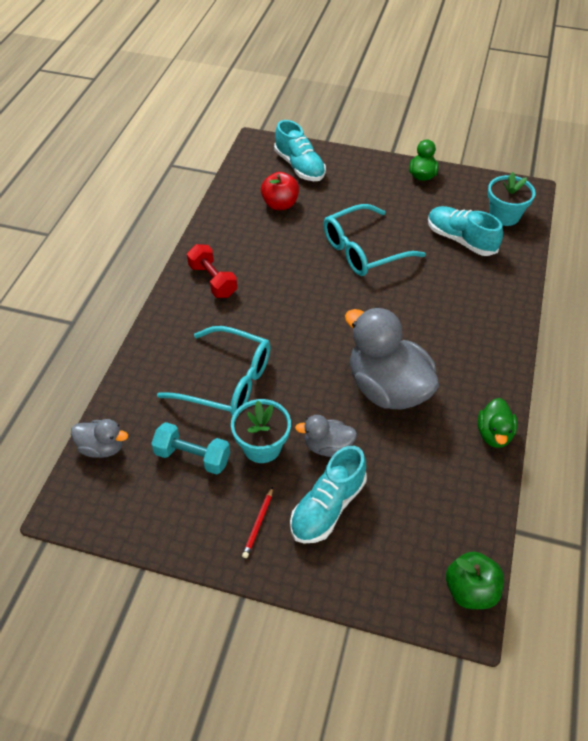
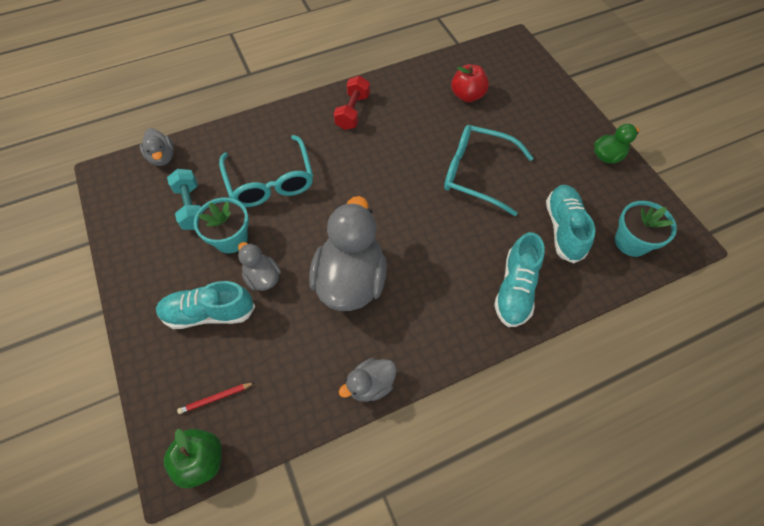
camera: 50 degrees right, 10 degrees up
red pencil [242,487,273,558] -> red pencil moved to [177,382,255,414]
turquoise shoe [274,120,326,181] -> turquoise shoe moved to [494,232,545,327]
green duck [477,398,517,448] -> grey duck [339,358,397,402]

